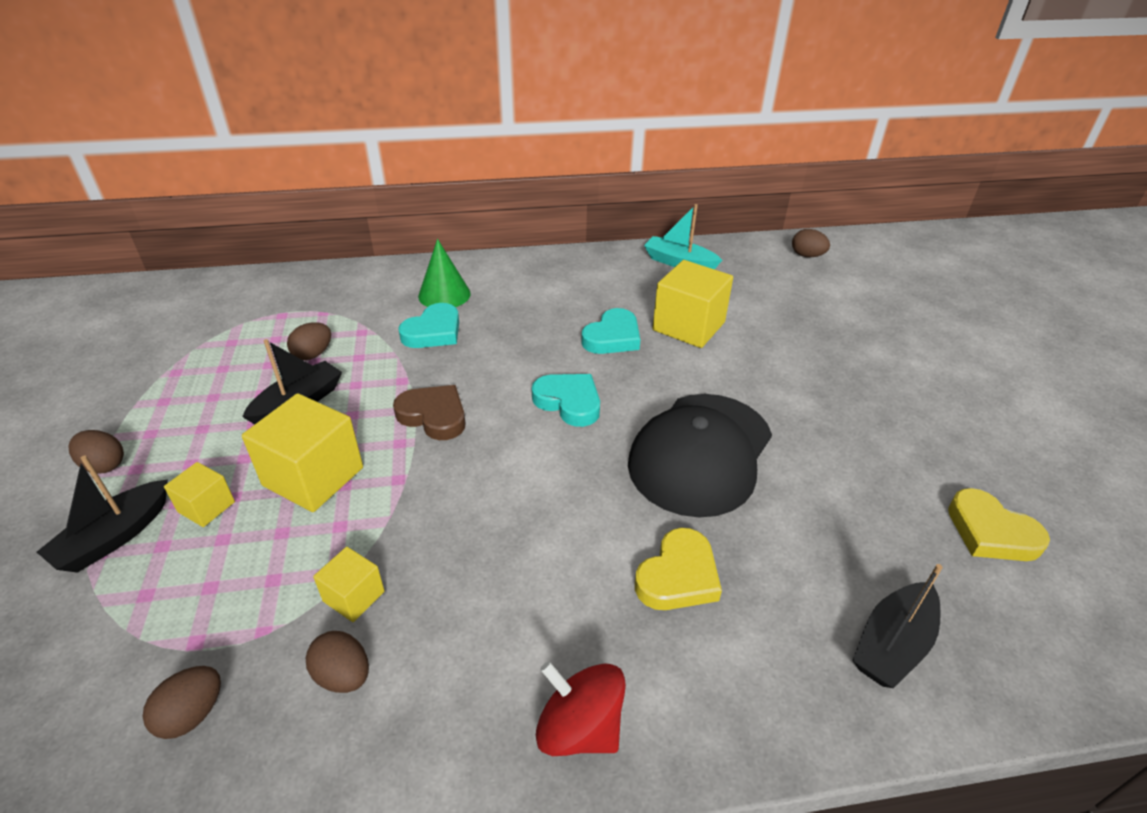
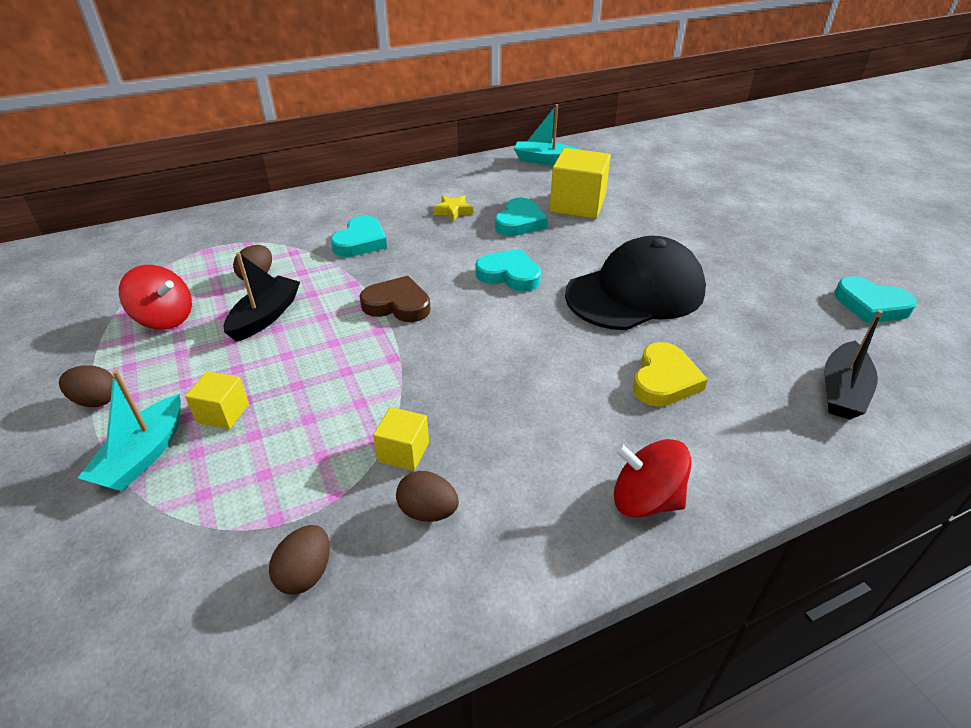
camera: 15 degrees left, 0 degrees up
black boat [37,456,168,573] -> turquoise boat [78,370,181,491]
yellow cube [242,393,363,512] -> none
green cone [418,239,471,307] -> none
black cap [628,394,772,517] -> black cap turned 135 degrees counterclockwise [565,236,706,330]
brown egg [792,229,830,257] -> none
yellow heart [948,488,1050,561] -> turquoise heart [834,276,917,323]
none -> red spinning top [119,265,192,330]
none -> yellow star [433,195,473,221]

